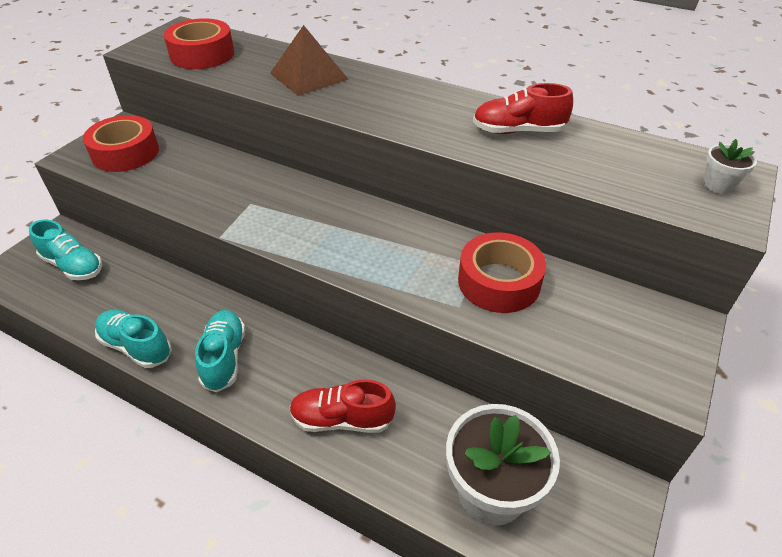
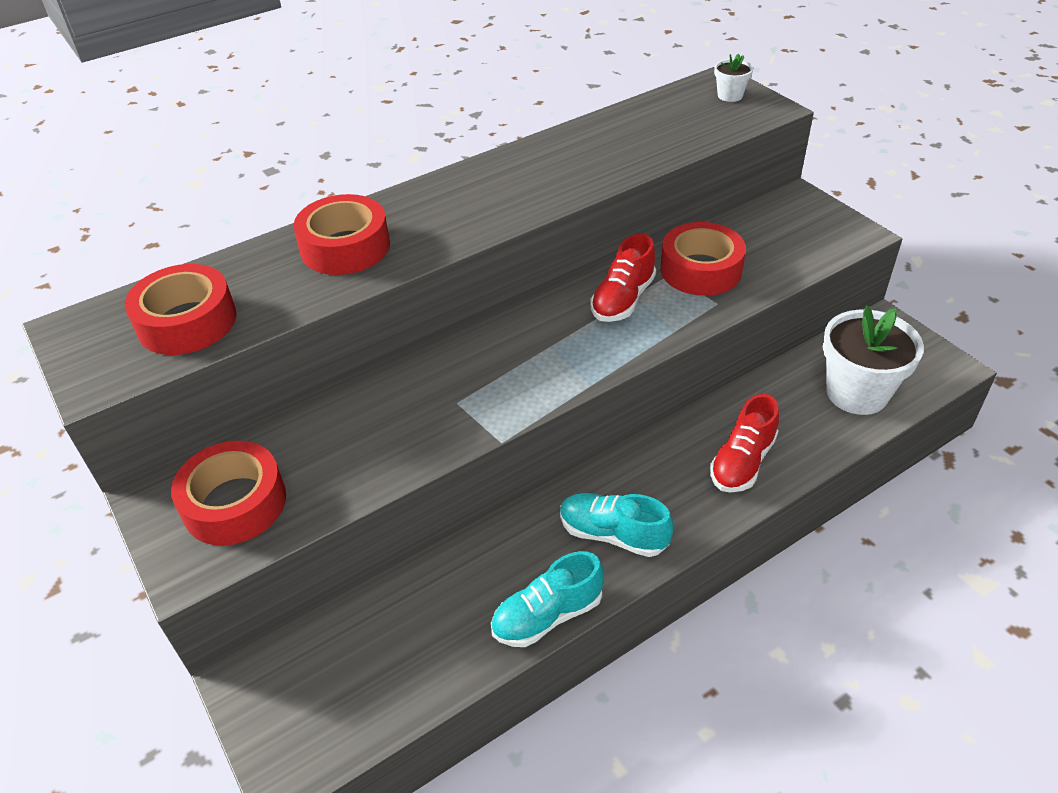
camera: 60 degrees left, 0 degrees up
turquoise shoe [29,220,102,280] -> none
brown pyramid [270,25,348,96] -> red tape [293,194,390,275]
red shoe [473,83,573,134] -> red shoe moved to [591,233,656,322]

